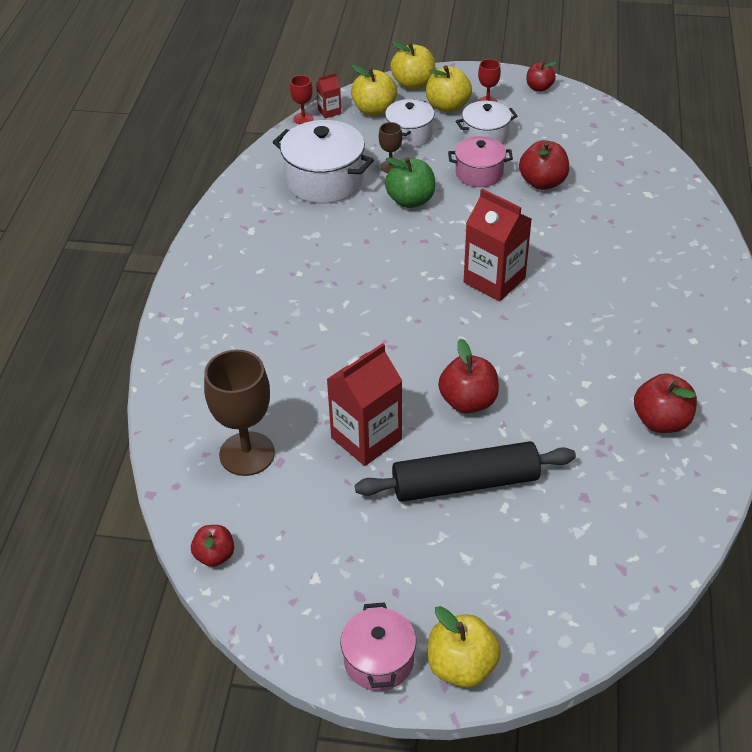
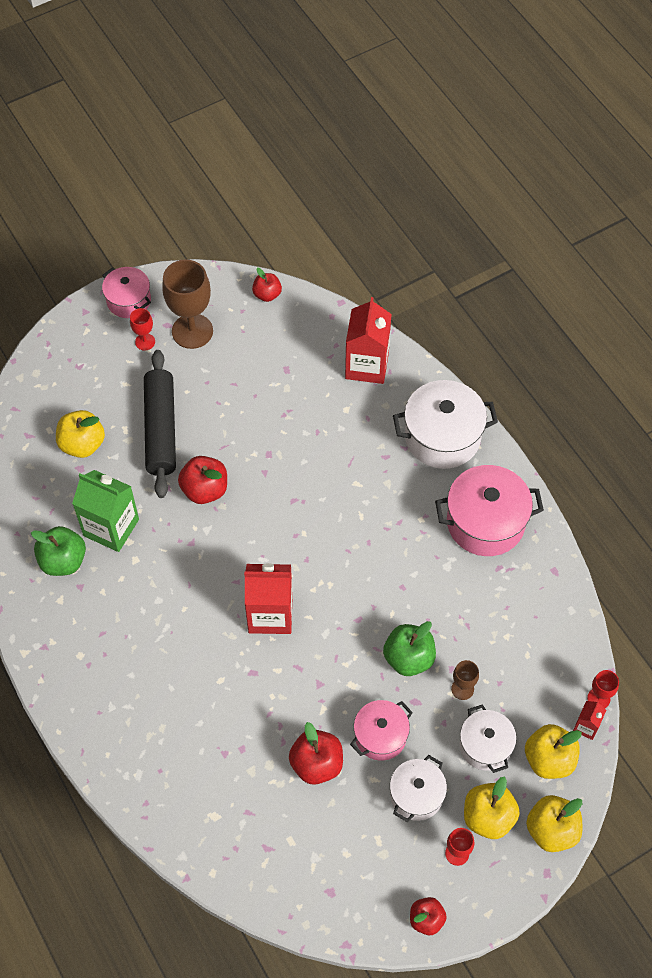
camera: 140 degrees right, 15 degrees up
brown goblet [204,350,275,476] -> brown goblet moved to [162,259,213,349]
white pot [273,120,374,203] -> white pot moved to [393,380,498,469]
red carton [327,343,402,466] -> red carton moved to [345,297,392,384]
black rolling pin [355,441,576,502] -> black rolling pin turned 45 degrees counterclockwise [144,350,176,498]
yellow apple [428,606,501,688] -> yellow apple moved to [56,410,105,458]
red apple [634,373,697,433] -> green apple [31,526,86,576]
none -> green carton [72,470,139,552]
none -> red goblet [130,308,155,351]
none -> pink pot [435,465,544,556]

